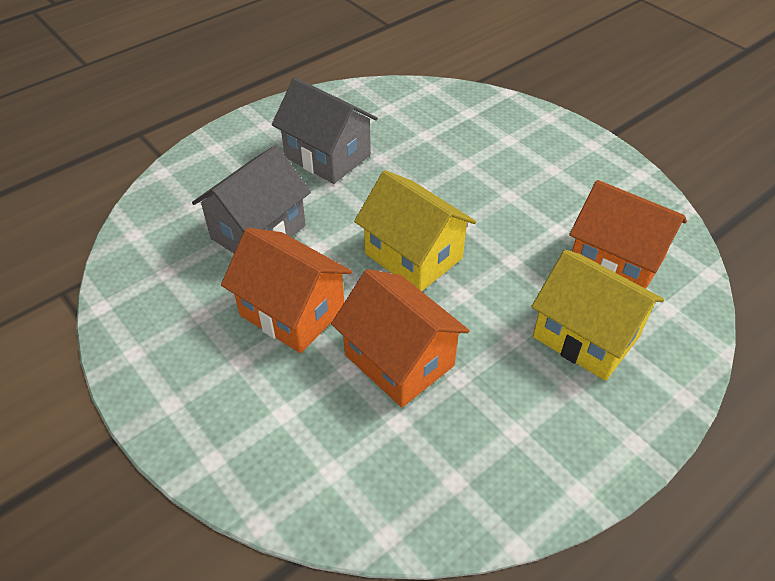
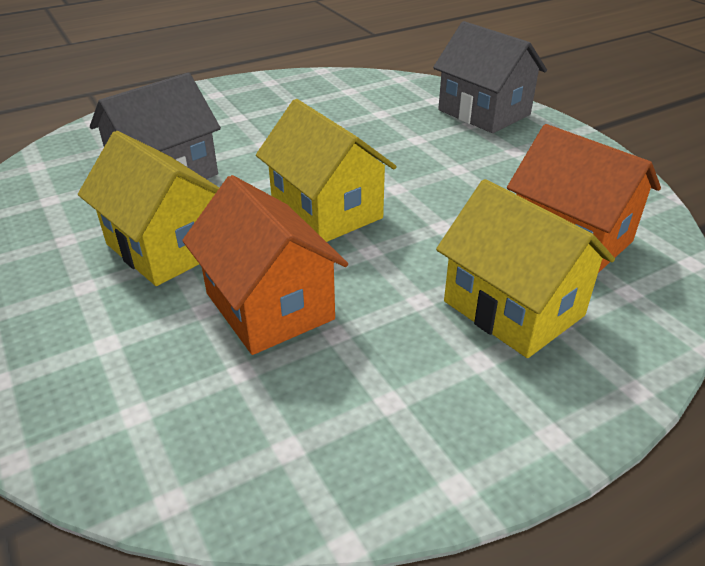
camera: 10 degrees right, 10 degrees down
orange house [221,228,352,353] -> yellow house [78,131,219,286]
grey house [272,77,378,184] -> grey house moved to [433,21,547,133]

